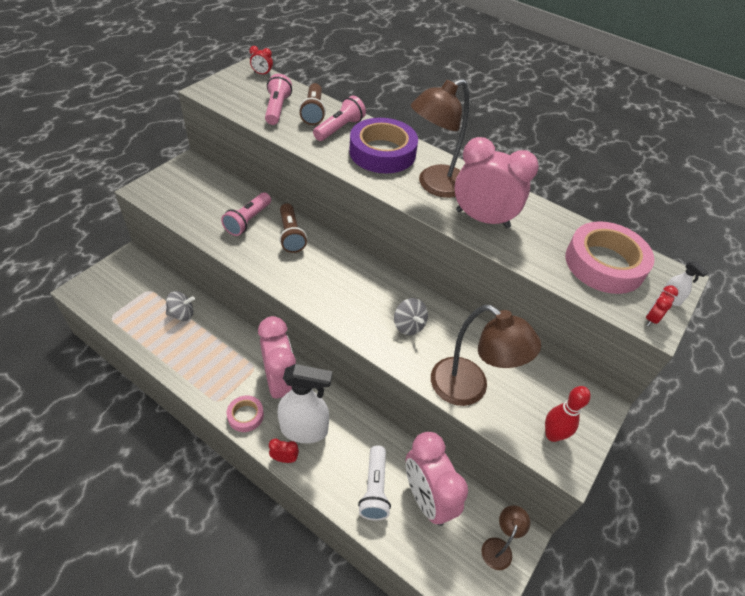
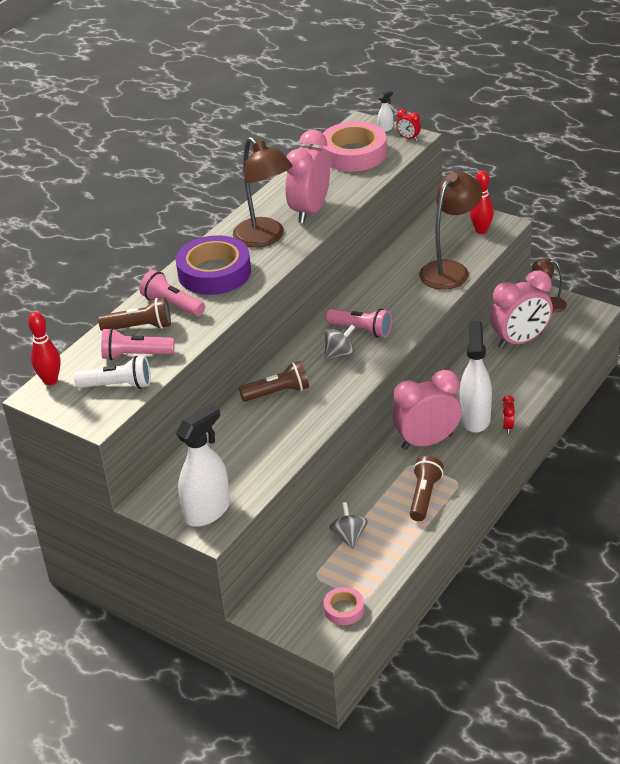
camera: 85 degrees left, 10 degrees down
pink flashlight [221,192,271,236] -> pink flashlight moved to [326,309,392,338]
pink tape [227,395,264,432] -> pink tape moved to [324,587,364,625]
red clock [250,46,273,76] -> red bowling pin [28,312,61,385]
white flashlight [358,445,391,521] -> white flashlight moved to [74,356,150,389]
grey spinning top [394,298,428,335] -> grey spinning top moved to [325,325,355,360]
none -> white spray bottle [176,404,230,527]
none -> brown flashlight [410,456,444,521]

